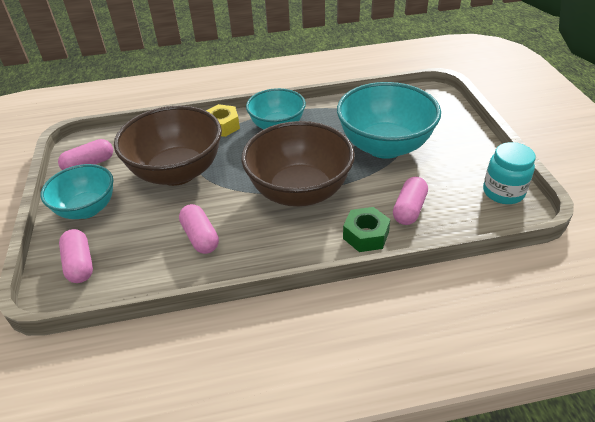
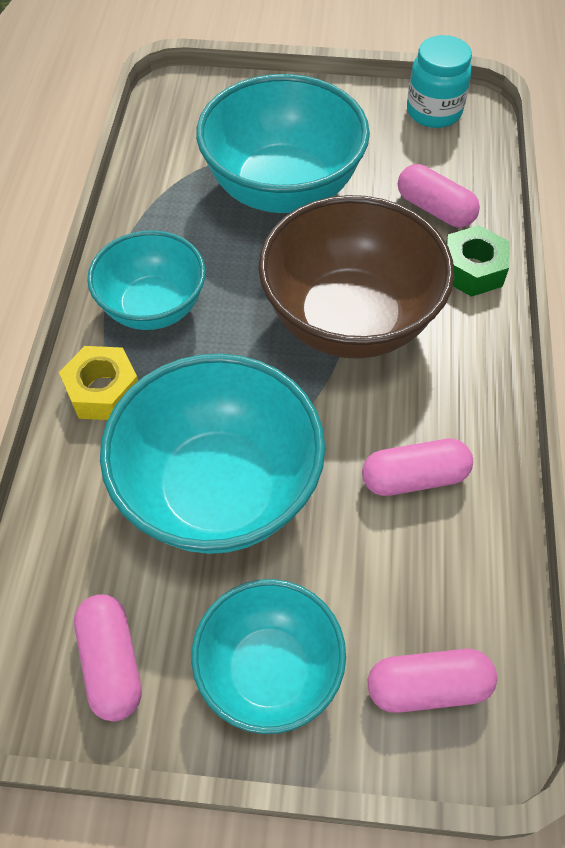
camera: 75 degrees left, 15 degrees up
brown bowl [114,106,222,186] -> turquoise bowl [100,353,325,554]

